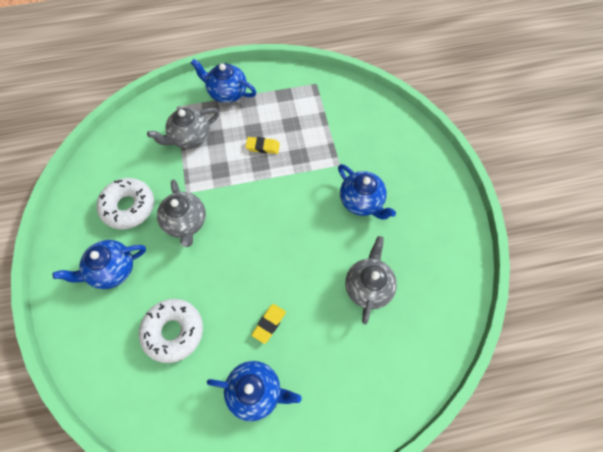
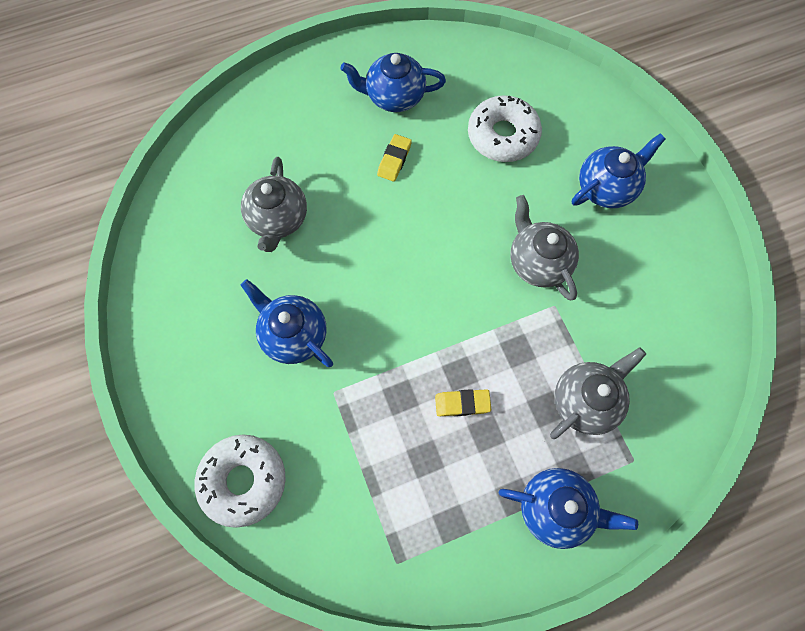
camera: 170 degrees right, 5 degrees up
white donut [97,178,154,230] -> white donut moved to [195,434,286,528]

